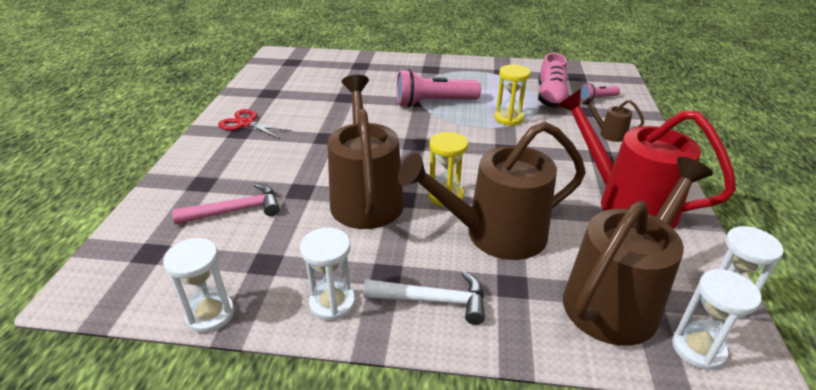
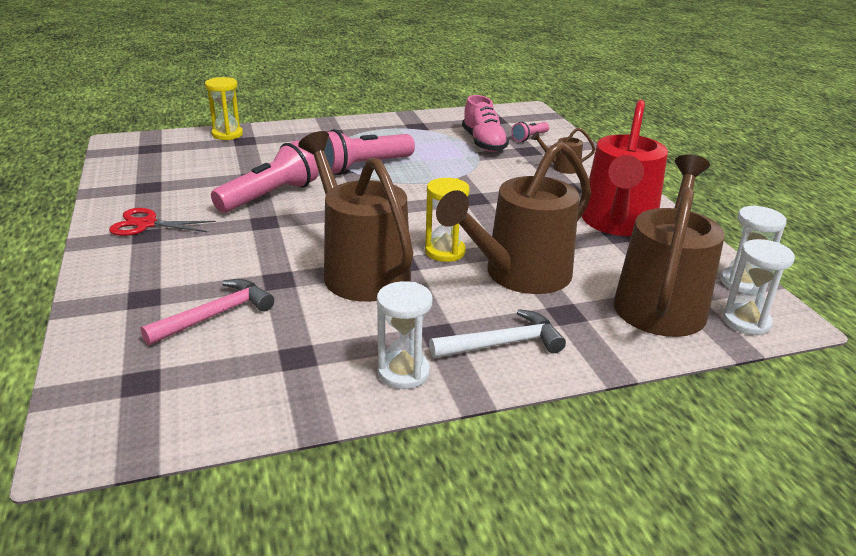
camera: 25 degrees left, 5 degrees down
white hourglass [163,238,234,333] -> none
yellow hourglass [494,65,531,126] -> yellow hourglass moved to [205,77,243,140]
red watering can [556,89,736,229] -> red watering can turned 90 degrees counterclockwise [582,100,668,236]
none -> pink flashlight [211,140,318,213]

